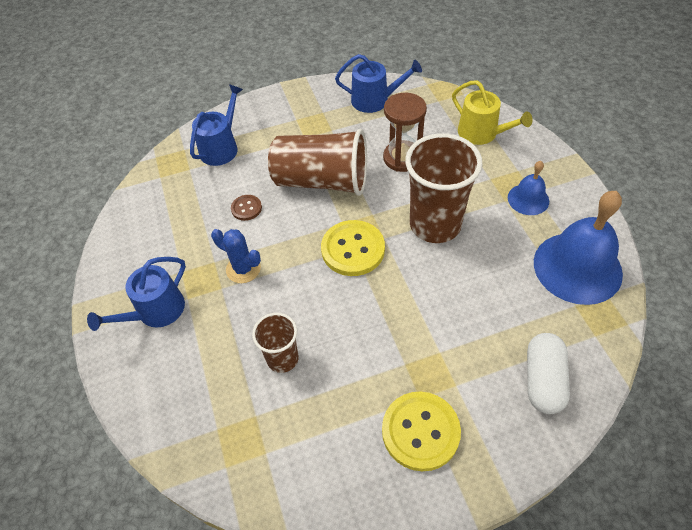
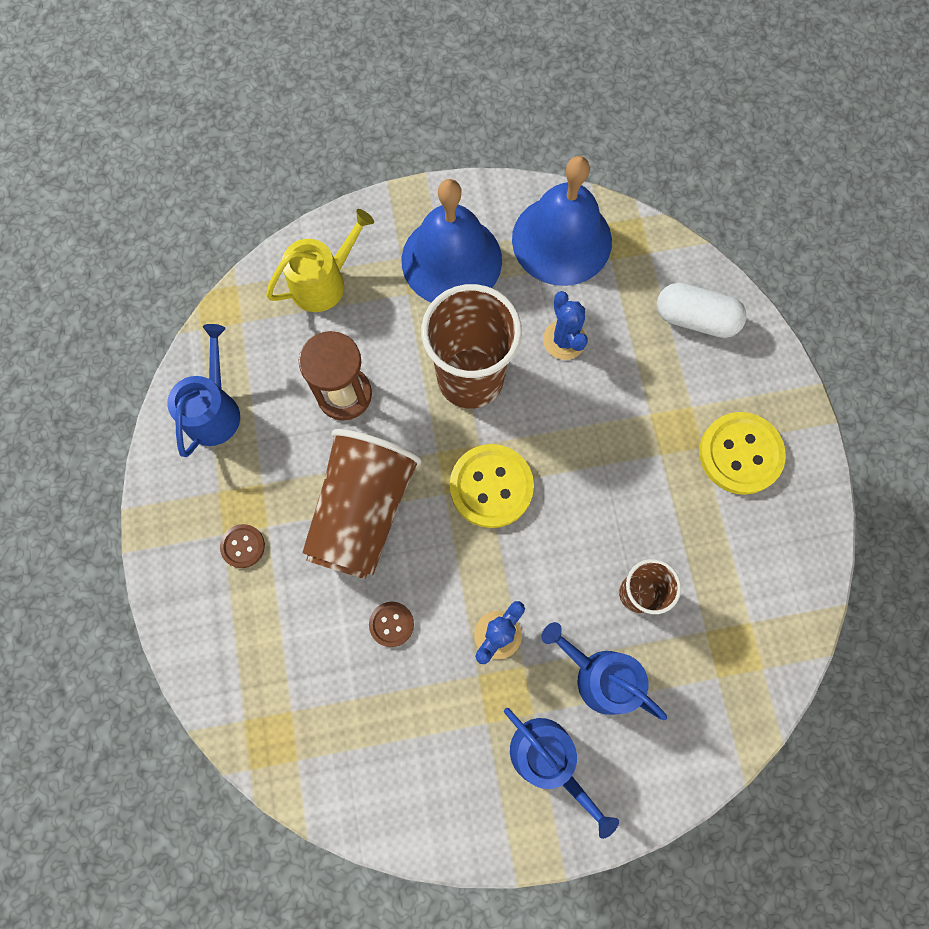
camera: 85 degrees left, 20 degrees up
blue watering can [190,84,243,166] -> blue watering can moved to [542,622,667,720]
blue bell [508,161,549,215] -> blue bell [402,179,502,303], size x1.94
none -> brown button [220,524,265,568]
none -> blue cactus [543,291,588,360]

